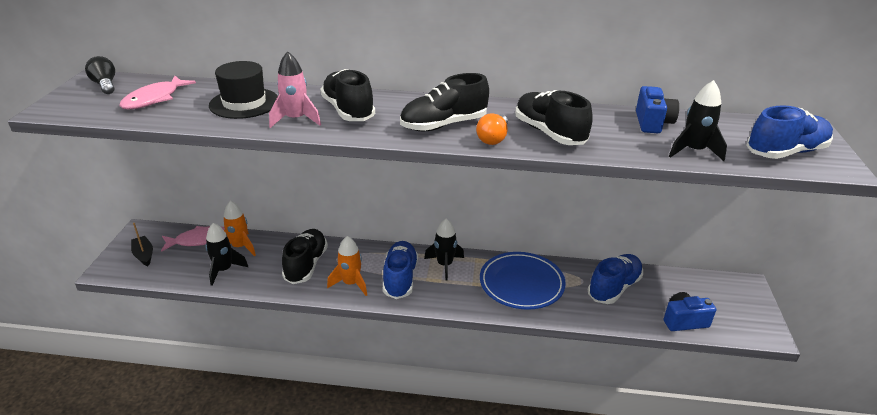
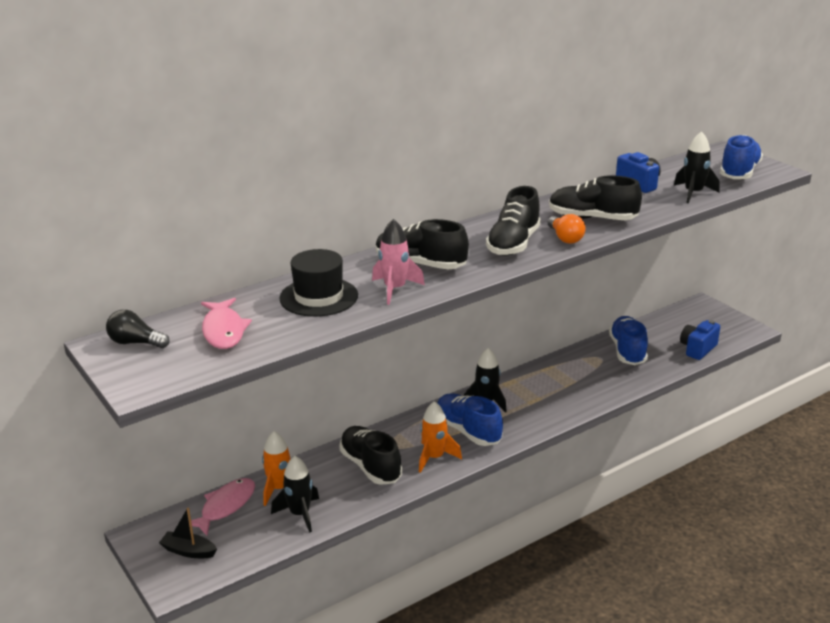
camera: 40 degrees left, 5 degrees down
blue plate [480,252,566,310] -> none

